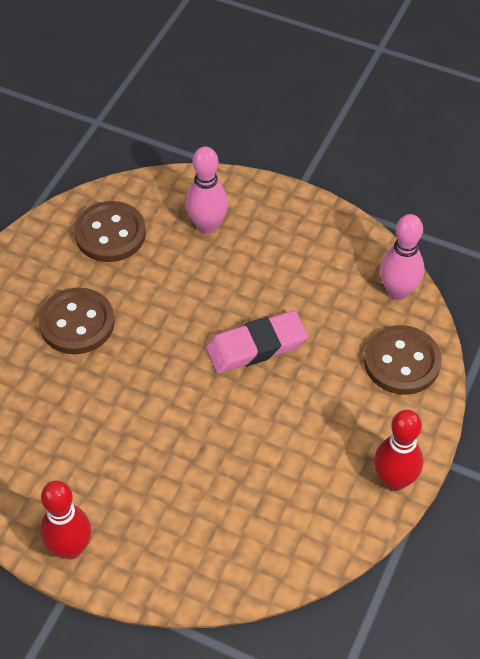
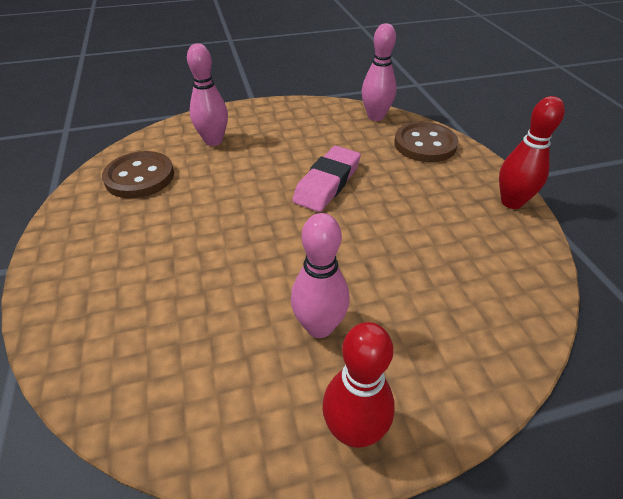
camera: 40 degrees left, 10 degrees down
brown button [39,287,115,354] -> none
none -> pink bowling pin [291,213,350,338]

